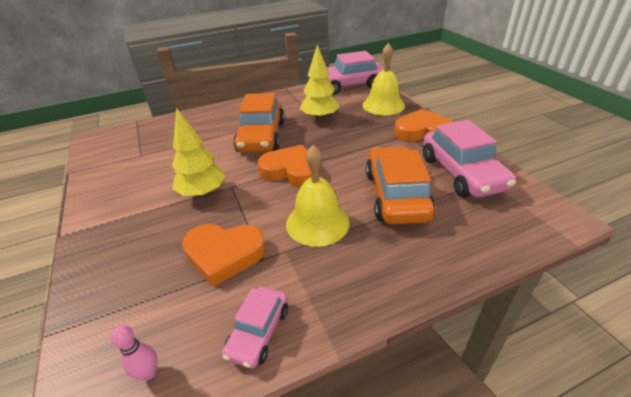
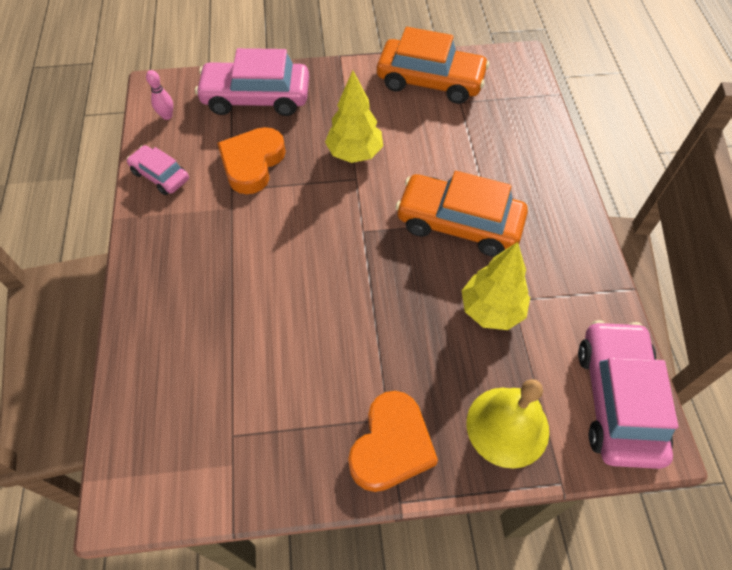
camera: 105 degrees right, 20 degrees up
orange heart [257,145,320,187] -> none
yellow bell [286,145,349,247] -> none
orange car [366,146,435,224] -> orange car moved to [377,27,489,104]
pink car [423,120,516,198] -> pink car moved to [195,48,309,116]

